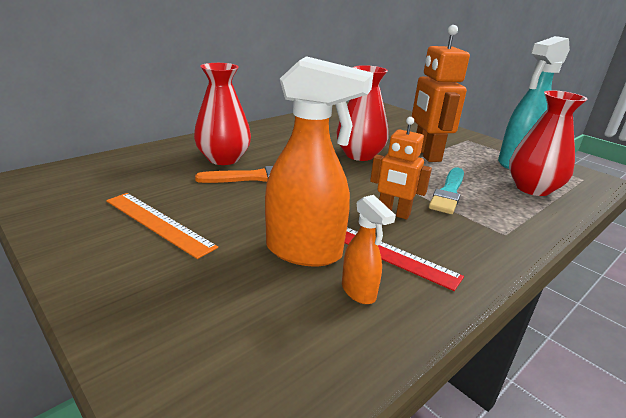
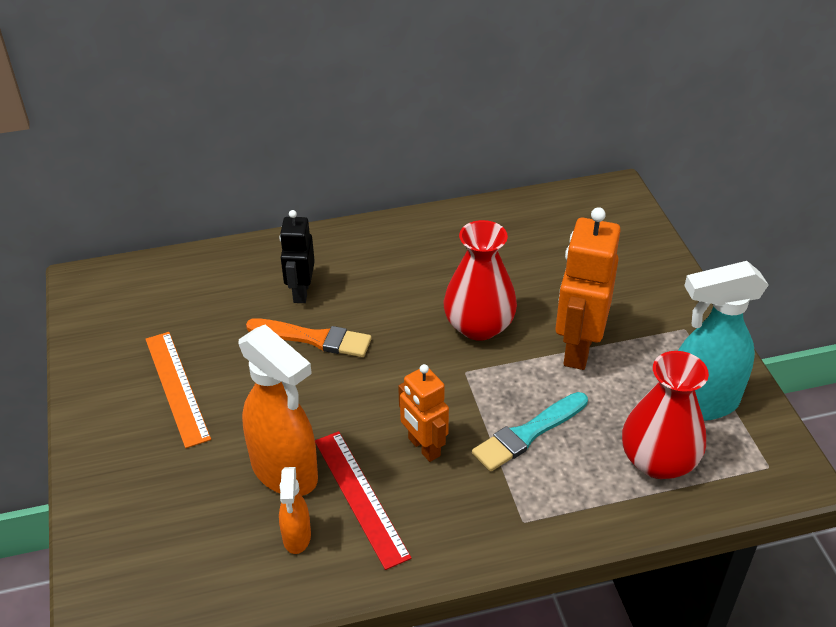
camera: 30 degrees right, 15 degrees up
red vase [194,63,251,165] -> black robot [280,210,315,303]

